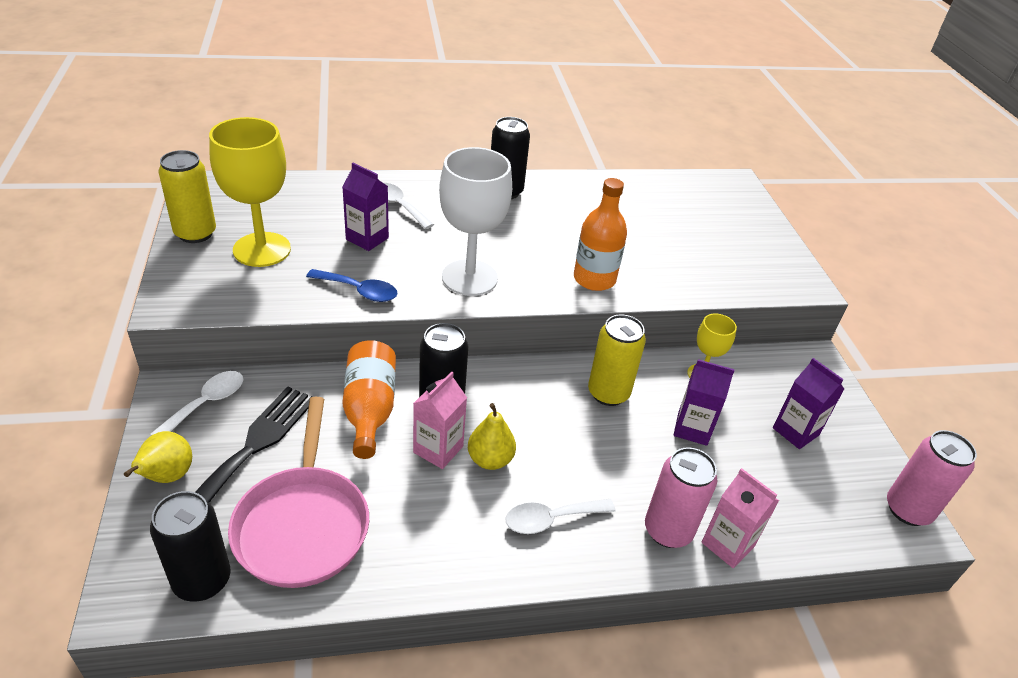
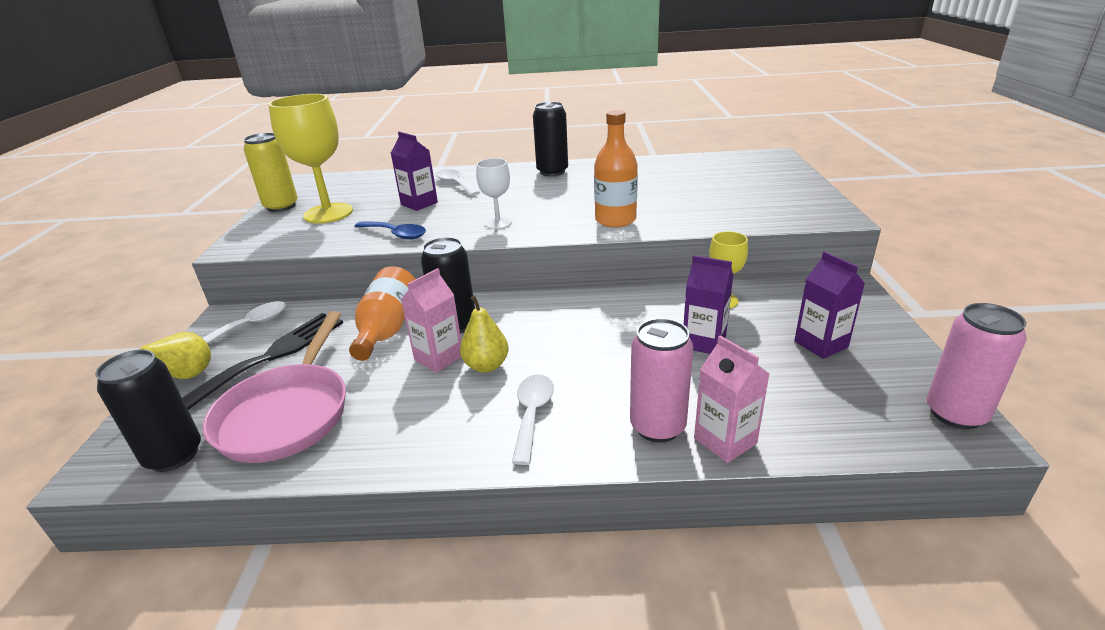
camera: 15 degrees right, 10 degrees down
white goblet [439,147,512,296] -> white goblet [476,158,512,229], size x0.52
white spoon [505,499,616,534] -> white spoon turned 105 degrees clockwise [512,374,554,465]
yellow can [588,314,646,406] -> none

